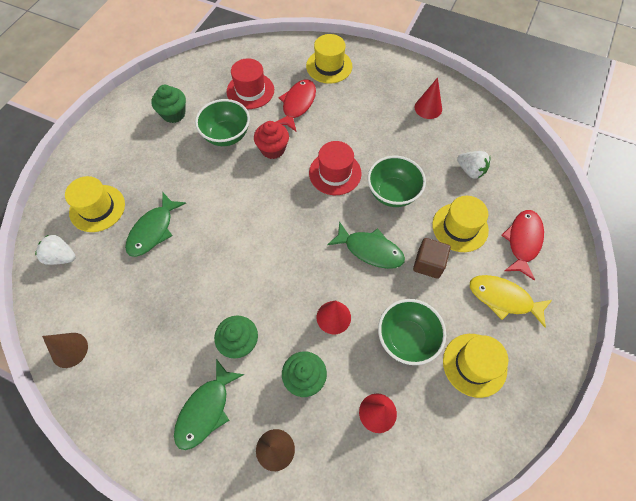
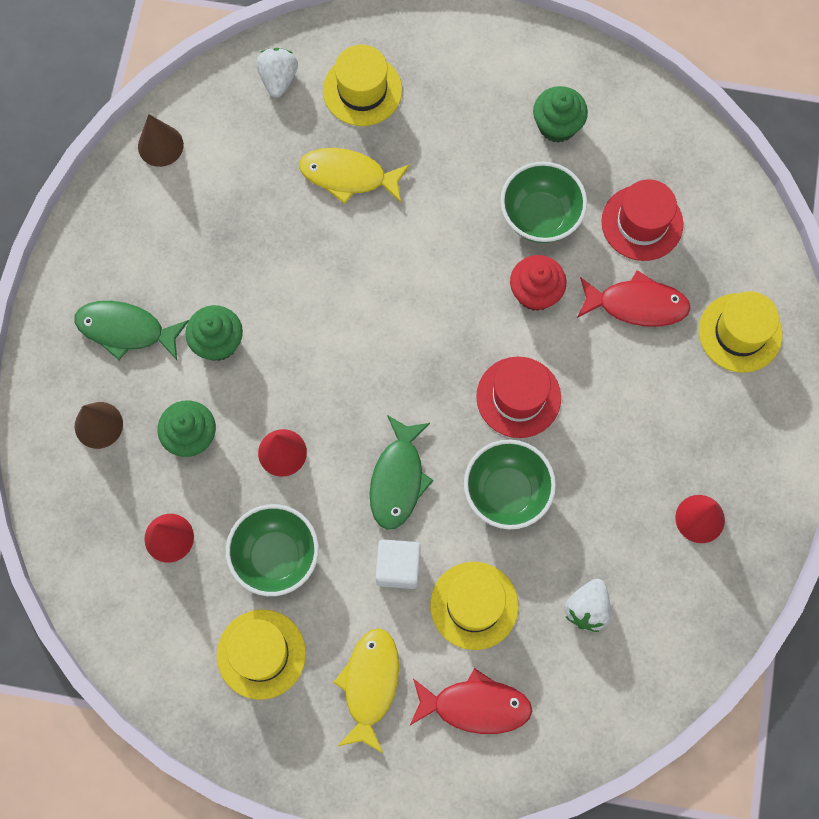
camera: 75 degrees right, 10 degrees up
green fish [125,193,186,257] -> yellow fish [299,148,410,204]
brown cube [413,238,451,279] -> white cube [376,539,421,589]

